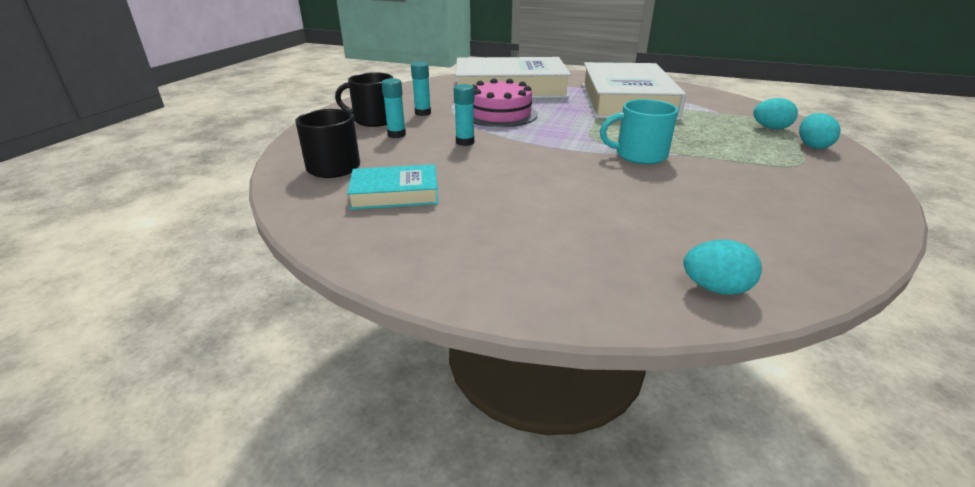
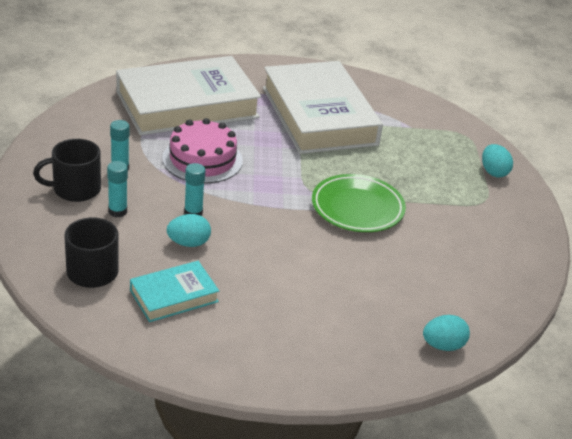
camera: 25 degrees left, 5 degrees up
turquoise mug [600,99,678,164] -> green plate [312,174,406,232]
turquoise egg [753,98,798,130] -> turquoise egg moved to [167,214,211,247]

